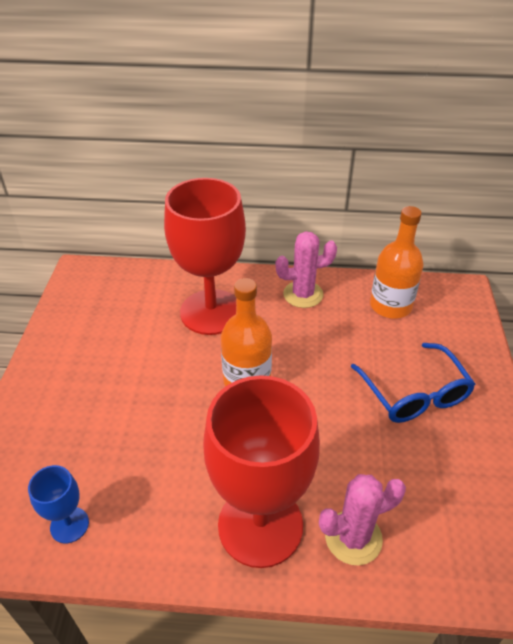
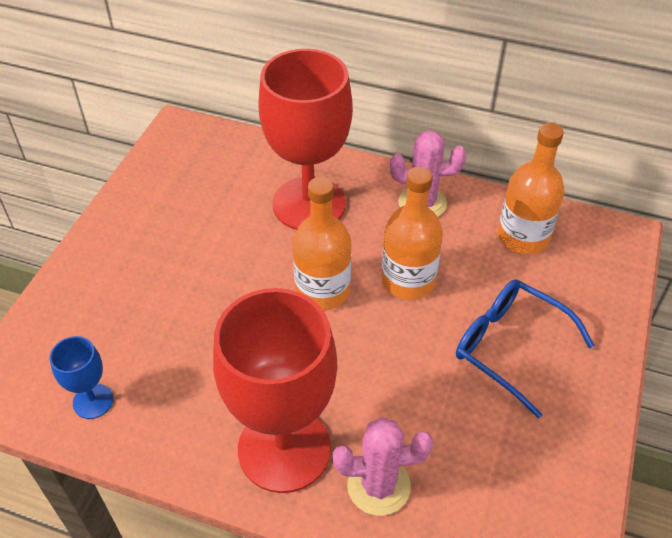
camera: 15 degrees right, 5 degrees up
blue glasses [351,343,475,423] -> blue glasses turned 135 degrees clockwise [456,279,595,418]
none -> orange bottle [382,167,443,300]

